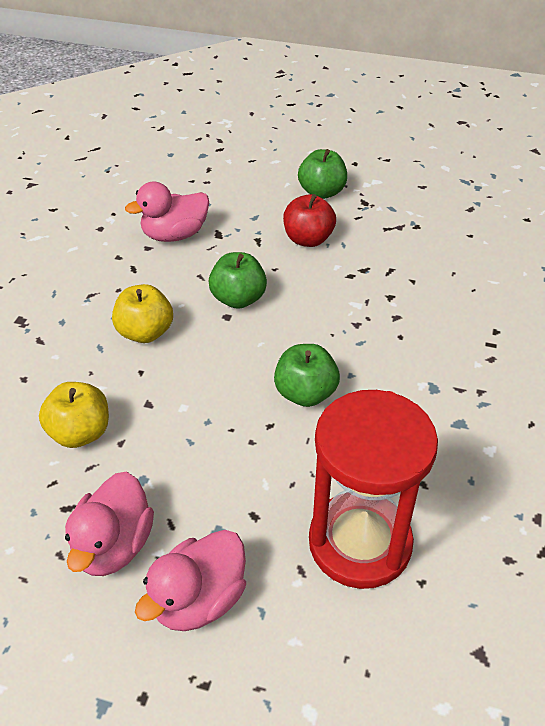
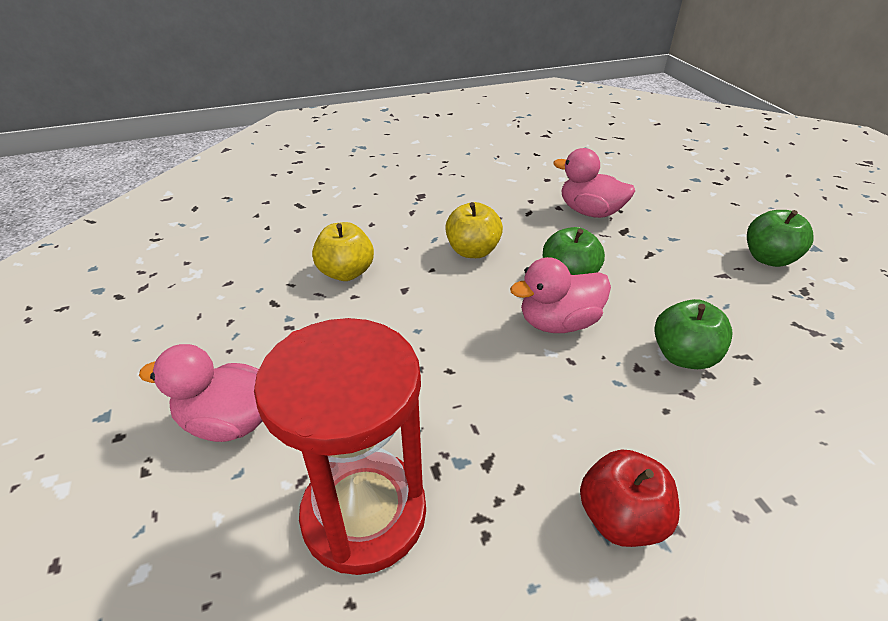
camera: 55 degrees right, 5 degrees down
pink duck [65,472,154,576] -> pink duck moved to [510,257,611,333]
green apple [274,344,340,407] -> green apple moved to [654,299,733,369]
red apple [283,194,336,247] -> red apple moved to [580,450,680,547]

